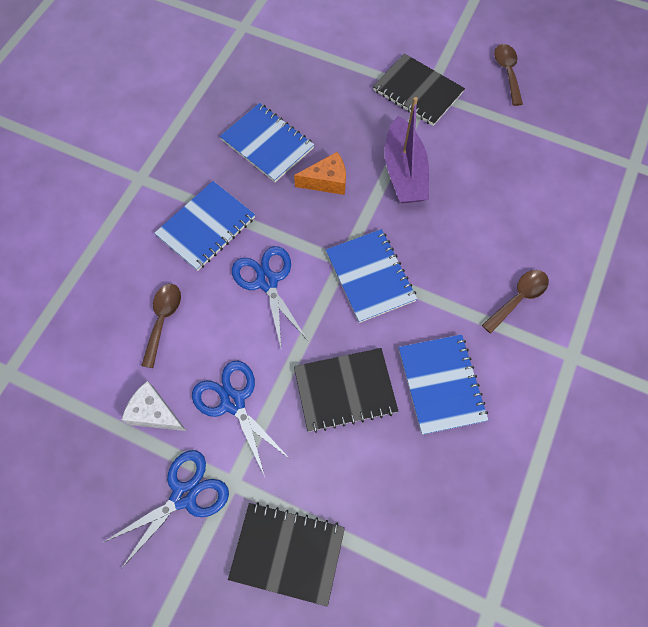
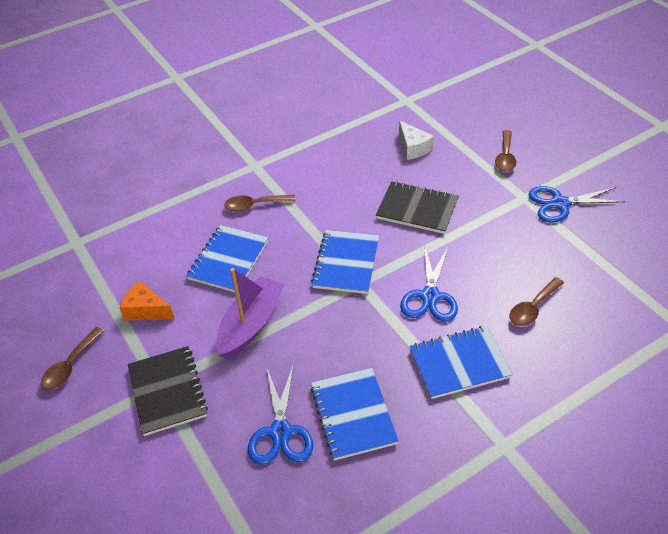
camera: 145 degrees left, 20 degrees down
white cheese [121,381,186,431] -> white cheese moved to [399,121,434,160]
blue scissors [192,361,291,477] -> blue scissors moved to [248,364,313,465]
black notebook [228,502,345,607] -> brown spoon [495,130,516,172]
orange cheese [294,152,346,195] -> orange cheese moved to [120,281,174,321]
blue notebook [399,334,488,435] -> blue notebook moved to [186,225,268,292]

